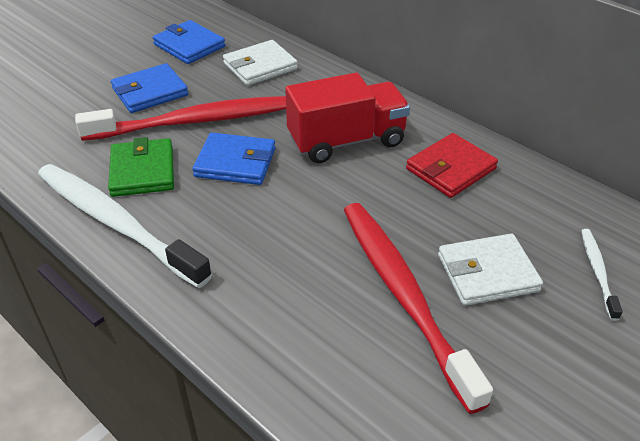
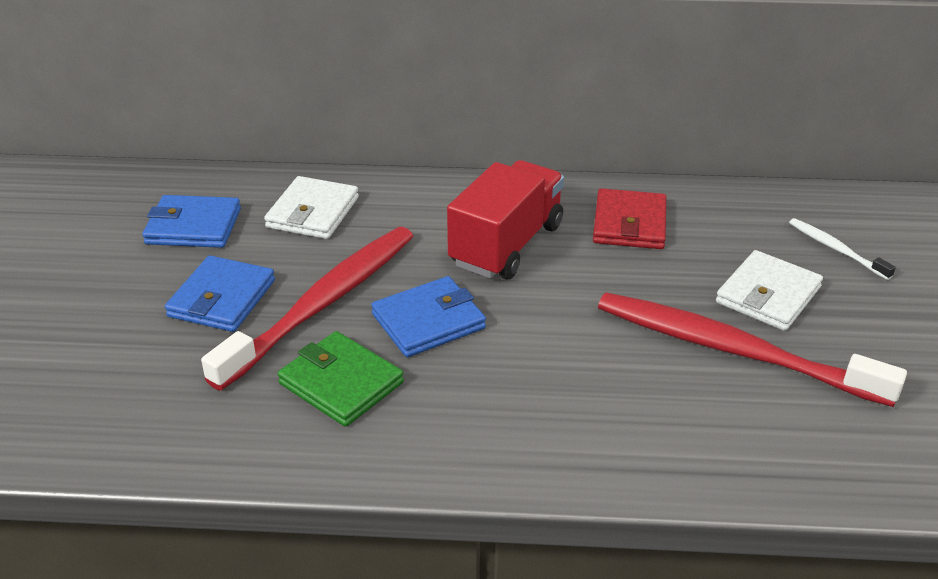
camera: 40 degrees left, 5 degrees down
white toothbrush [38,164,212,288] -> none

